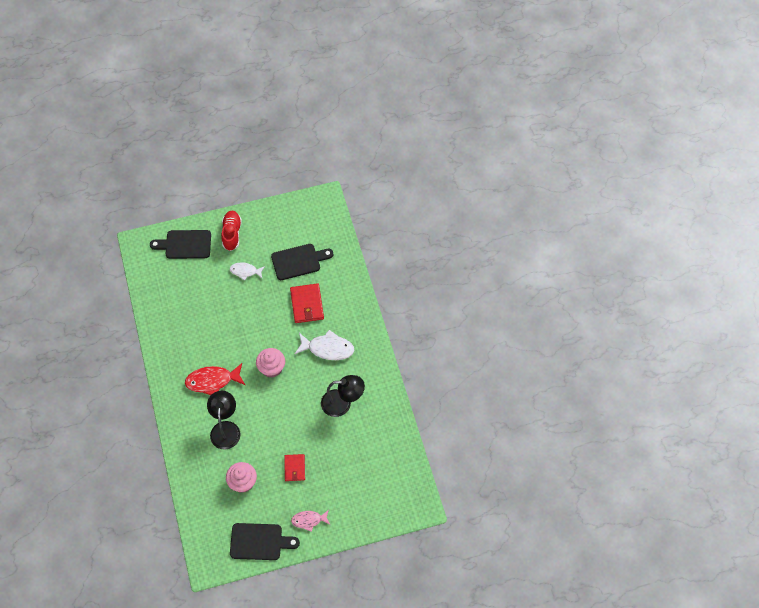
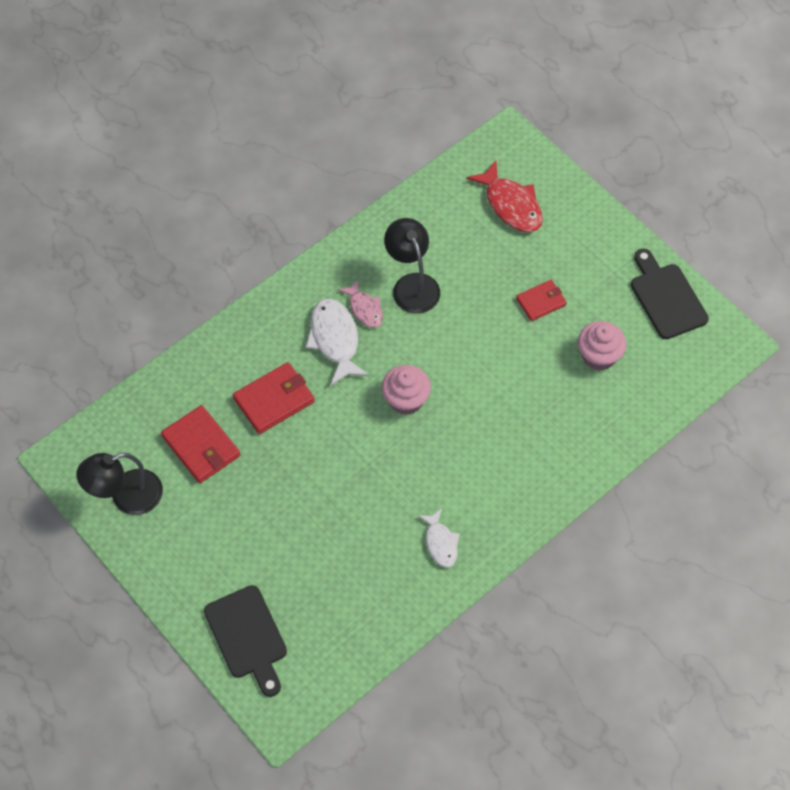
camera: 115 degrees left, 0 degrees up
red fish [185,363,245,395] -> red fish moved to [466,160,543,232]
black lamp [207,391,241,450] -> black lamp moved to [76,453,163,515]
red shoe [221,211,242,251] -> none
white fish [230,262,265,281] -> white fish moved to [418,508,460,568]
black cutting board [271,244,333,280] -> red wallet [161,405,241,483]
pink fish [291,510,330,532] -> pink fish moved to [338,279,383,328]

